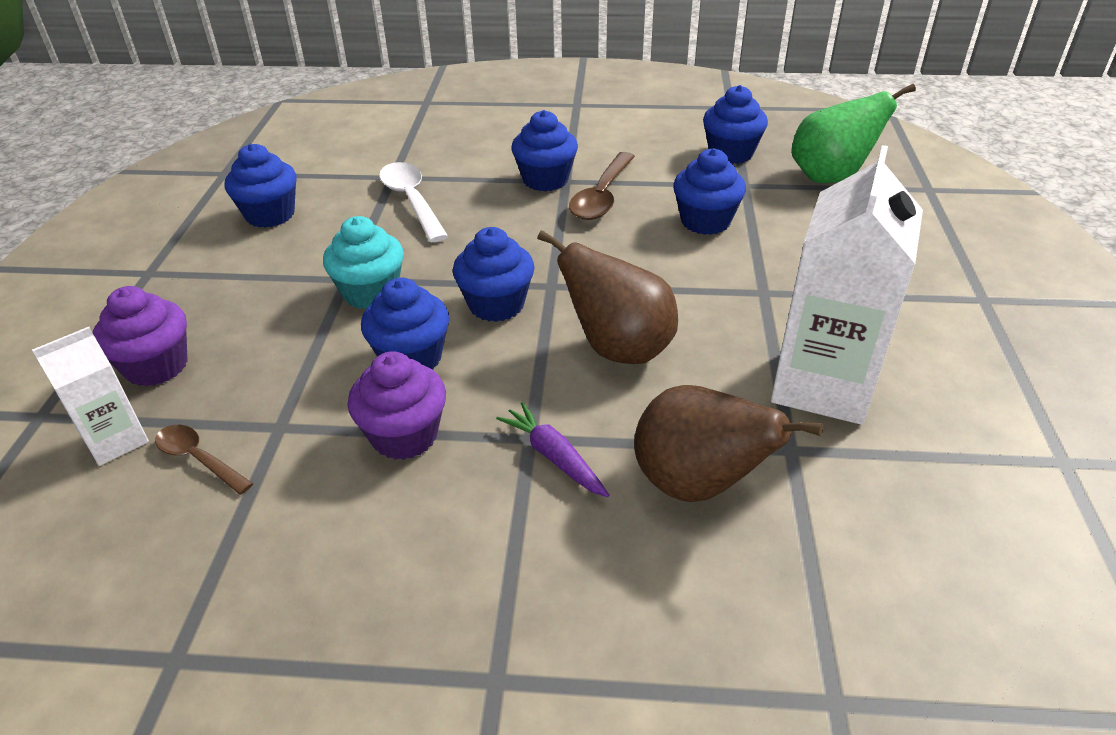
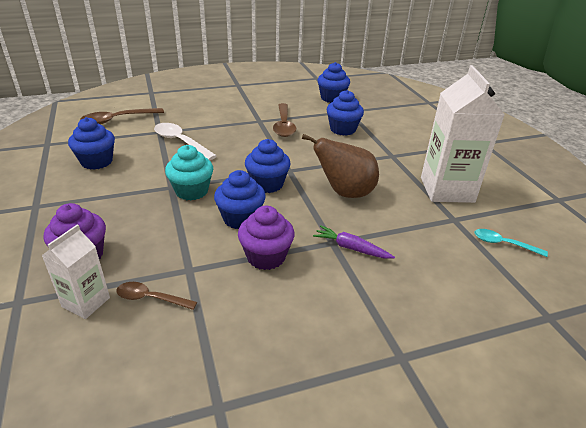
camera: 25 degrees left, 5 degrees down
blue cupcake [512,110,578,192] -> none
brown pear [634,385,823,502] -> none
green pear [791,84,916,183] -> none
none -> brown spoon [80,108,164,124]
none -> turquoise spoon [475,229,548,257]

